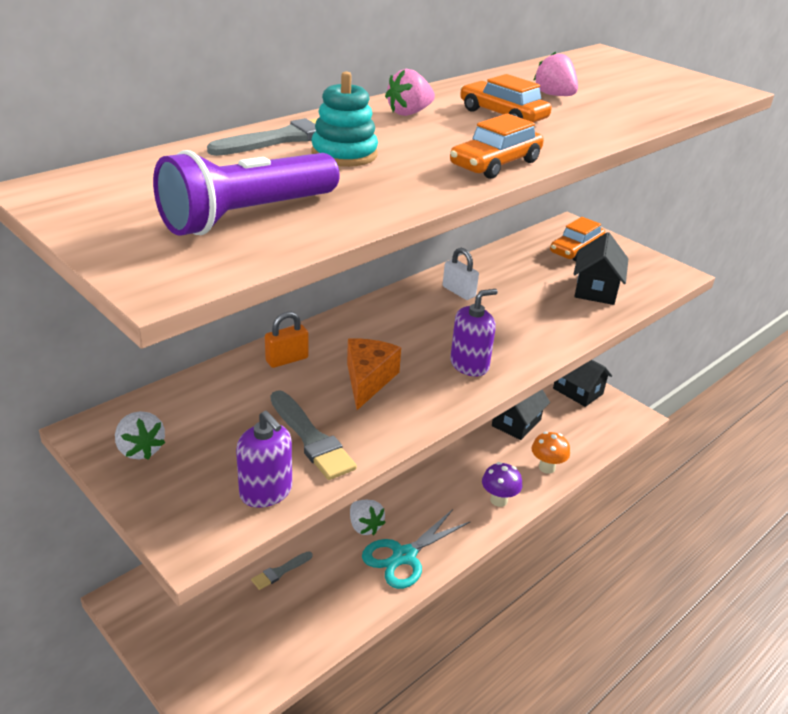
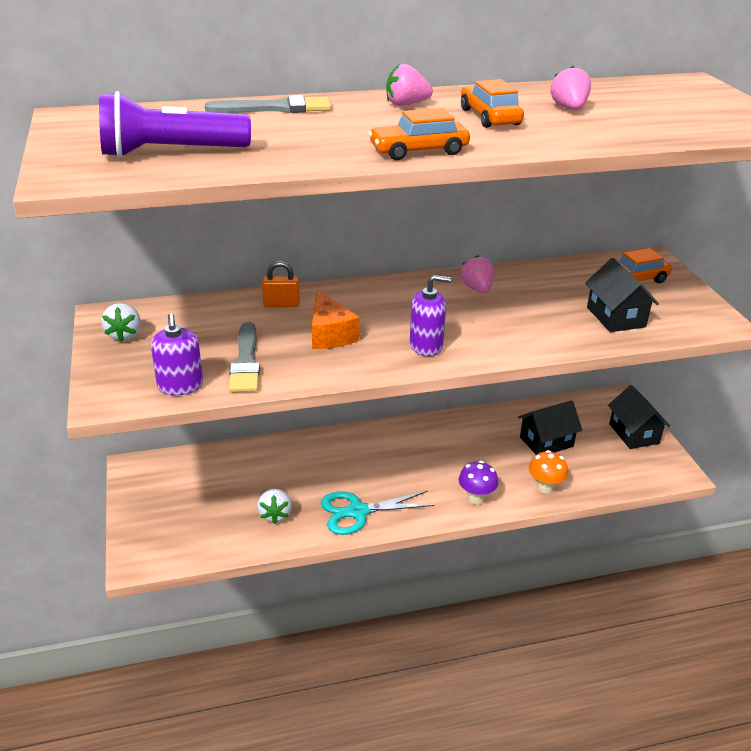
camera: 30 degrees right, 0 degrees up
grey brush [251,551,312,590] -> none
turquoise stacking toy [311,71,378,167] -> none
orange cheese [347,338,401,410] -> orange cheese turned 120 degrees clockwise [312,290,360,349]
white strawberry [350,500,386,535] -> white strawberry moved to [257,489,292,524]
white padlock [443,248,479,300] -> pink strawberry [460,255,494,293]
black house [574,232,628,305] -> black house turned 60 degrees counterclockwise [585,258,659,332]

